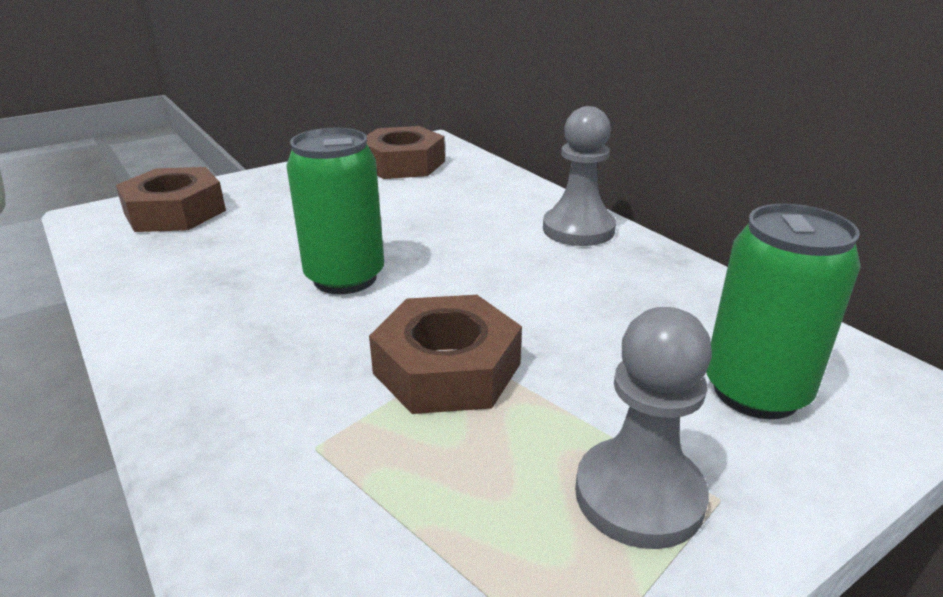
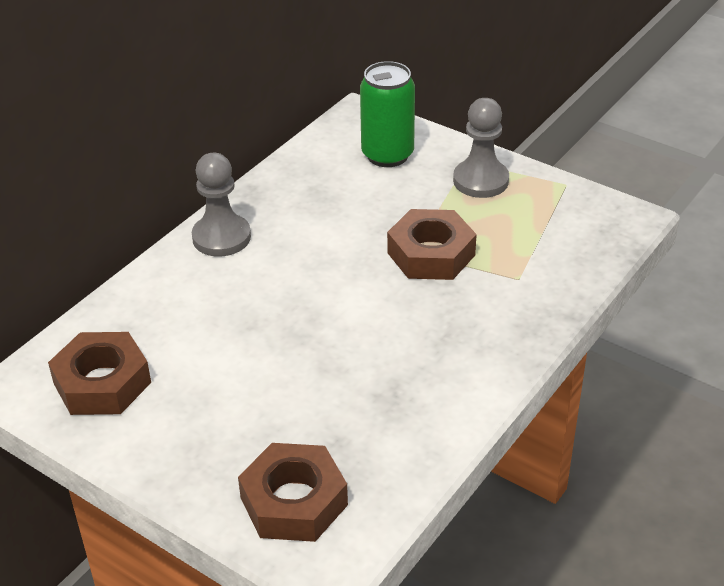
camera: 110 degrees left, 10 degrees up
green can [286,128,384,294] -> none

